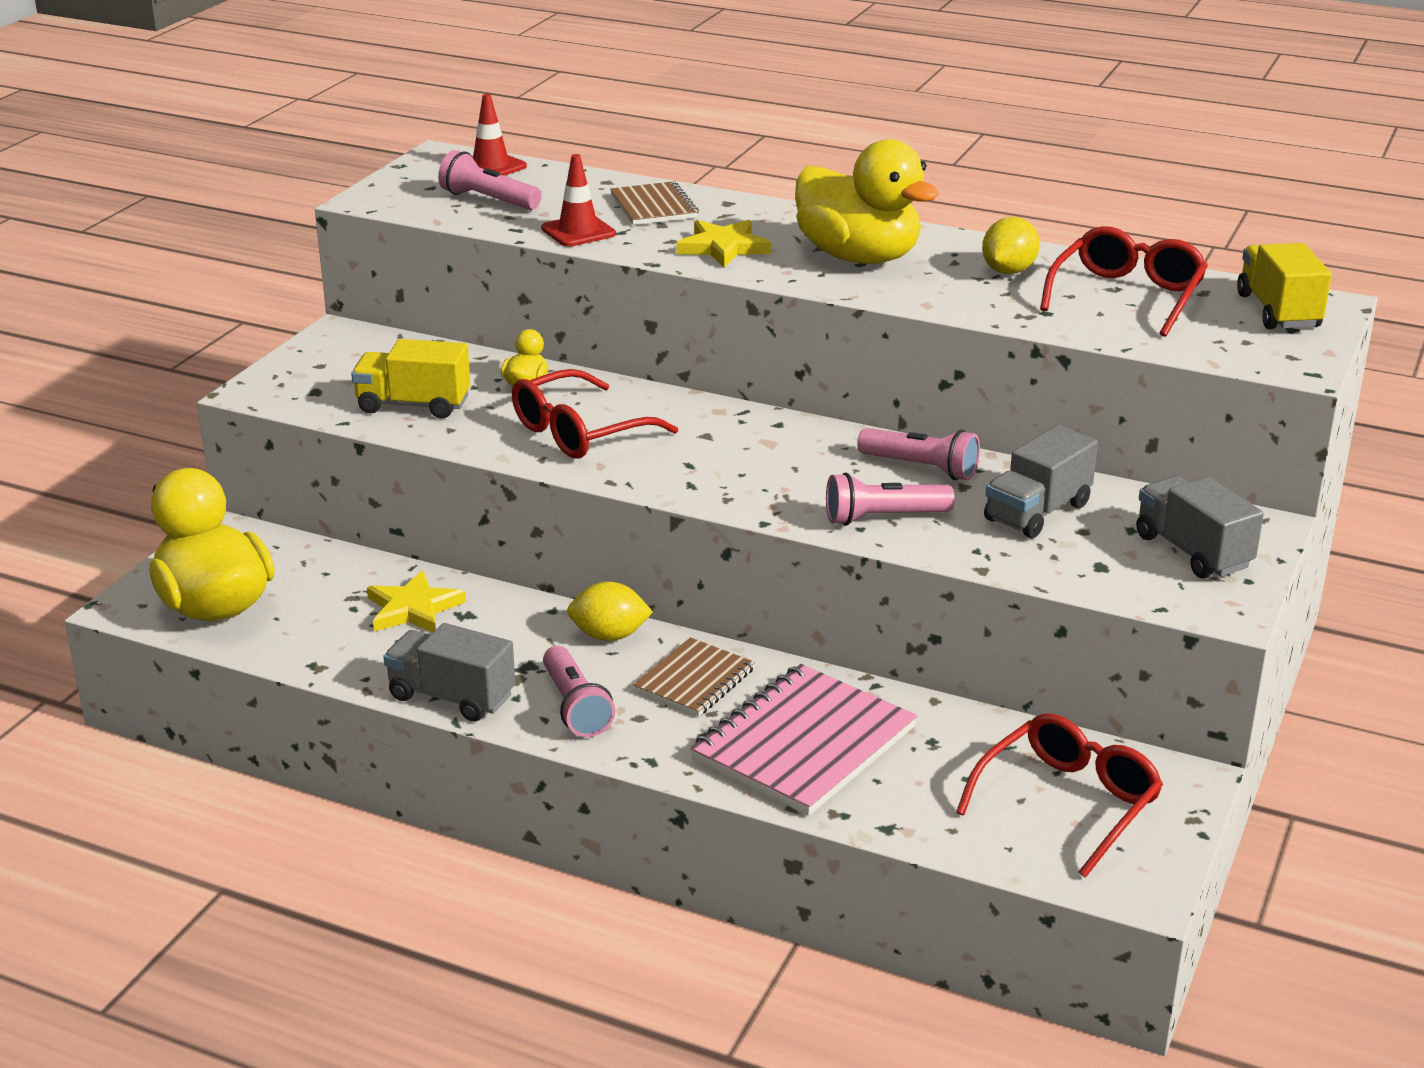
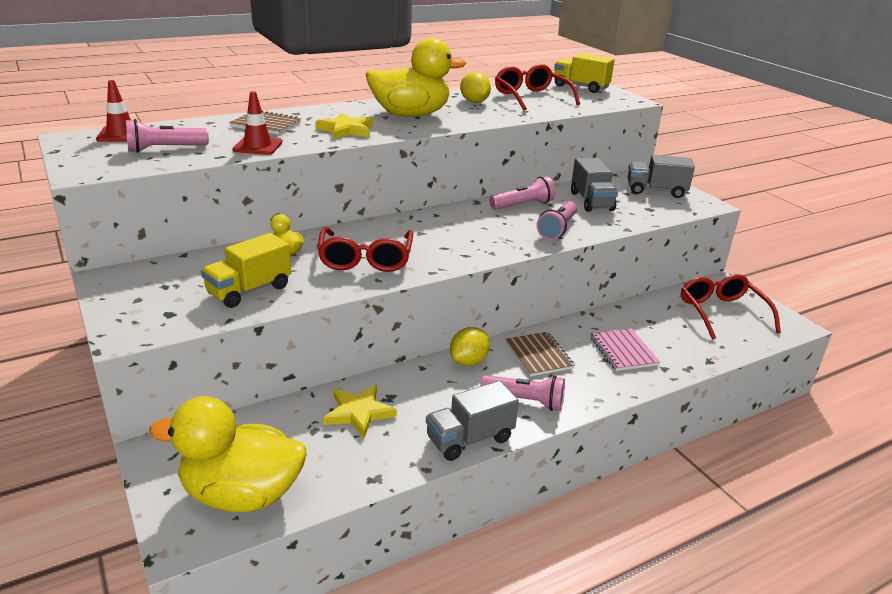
camera: 55 degrees left, 0 degrees up
pink notebook [690,664,917,816] -> pink notebook [591,329,660,371], size x0.57

